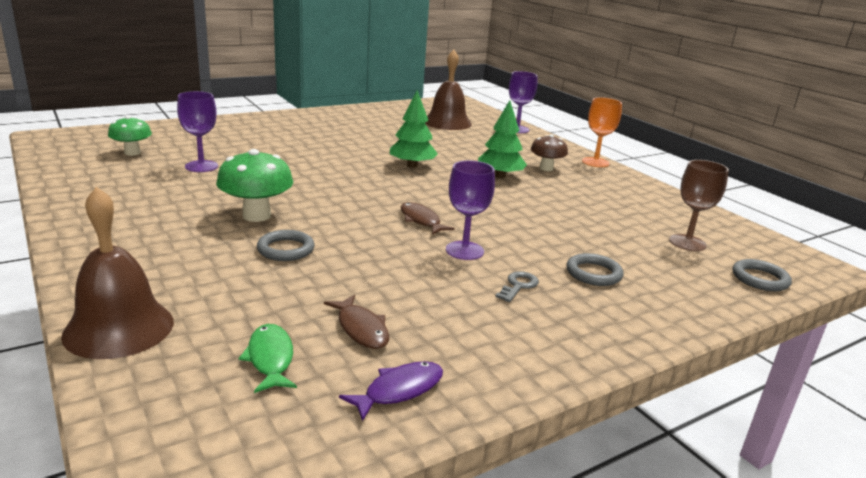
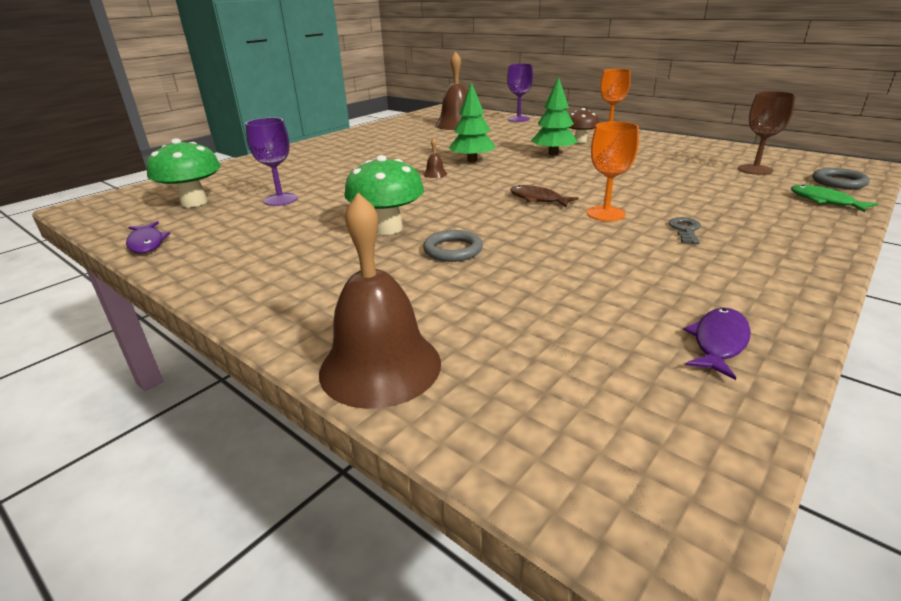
camera: 15 degrees left, 5 degrees up
green mushroom [108,116,152,156] -> green mushroom [146,138,221,207], size x1.53
green fish [238,324,297,393] -> green fish moved to [791,185,878,212]
brown fish [324,295,389,349] -> none
purple goblet [446,160,495,260] -> orange goblet [587,121,639,221]
grey ring [567,253,624,286] -> none
none -> purple fish [126,221,170,253]
none -> brown bell [423,138,447,178]

